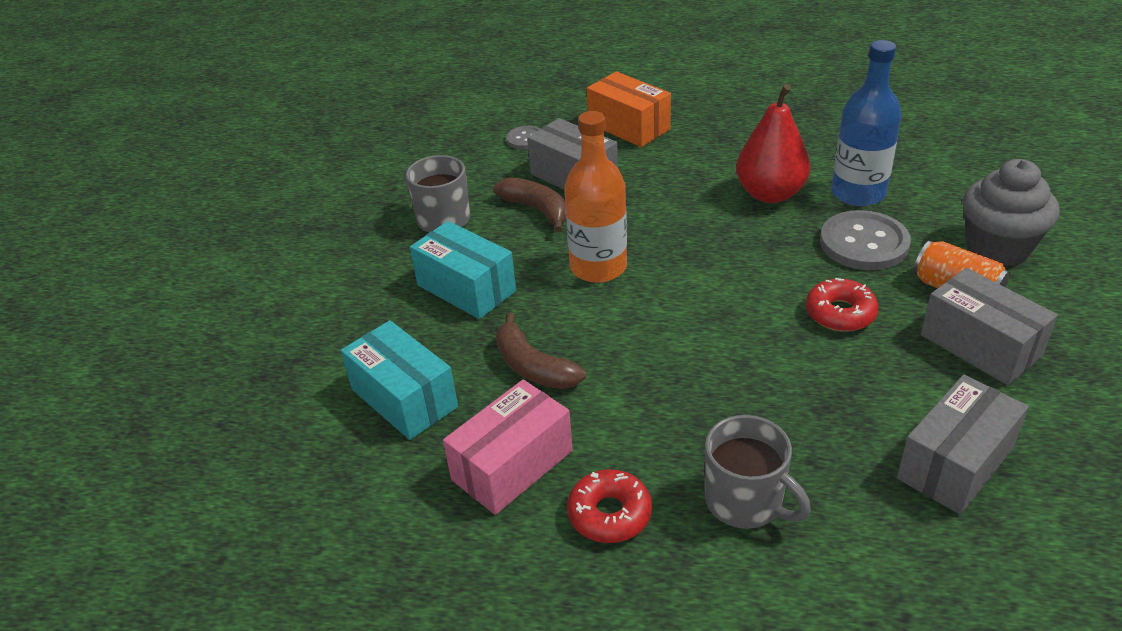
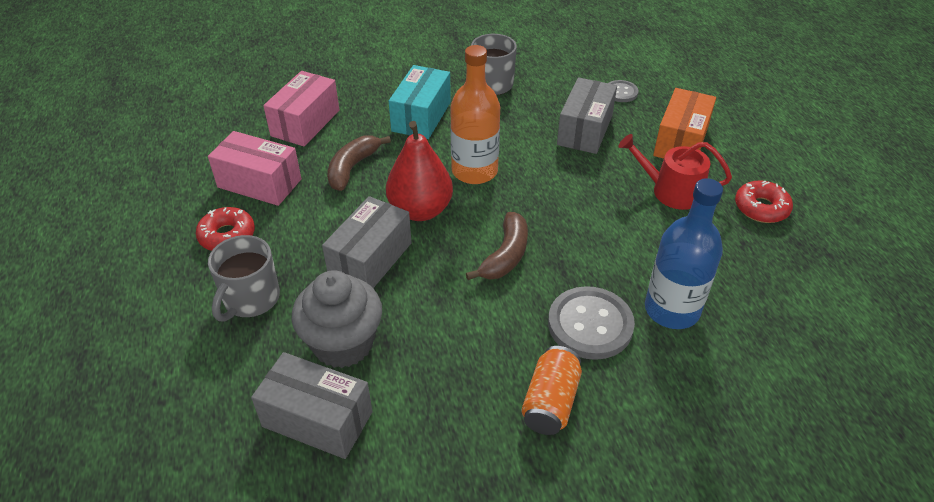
camera: 65 degrees right, 5 degrees up
turquoise box [341,320,458,440] -> pink box [263,71,339,146]
brown banana [493,177,566,233] -> brown banana moved to [466,212,528,280]
red pear [736,84,810,203] -> red pear moved to [386,121,453,221]
red donut [806,278,879,332] -> red donut moved to [735,180,793,223]
grey box [921,268,1058,385] -> grey box moved to [322,196,411,288]
grey cupcake [963,159,1060,266] -> grey cupcake moved to [292,270,382,368]
none -> red watering can [618,134,732,210]

